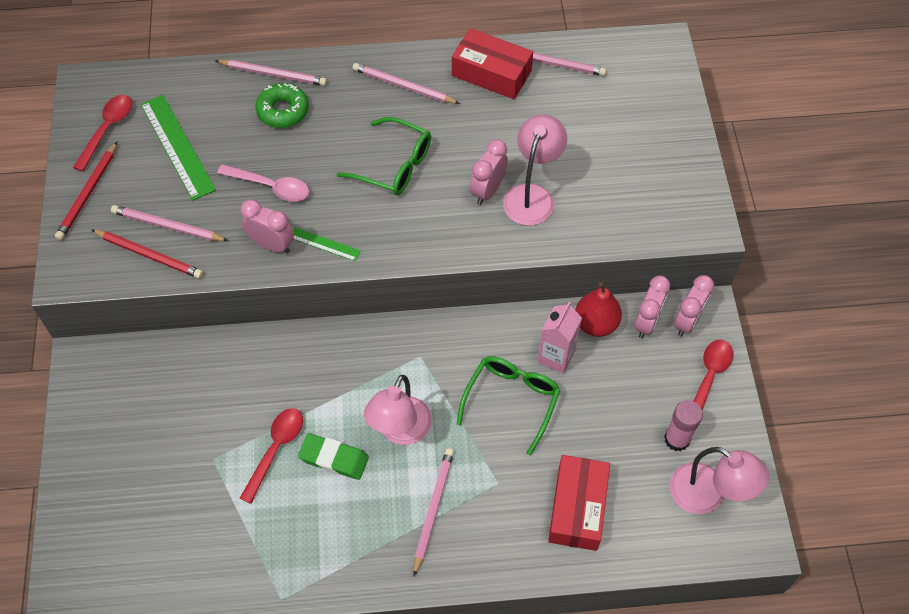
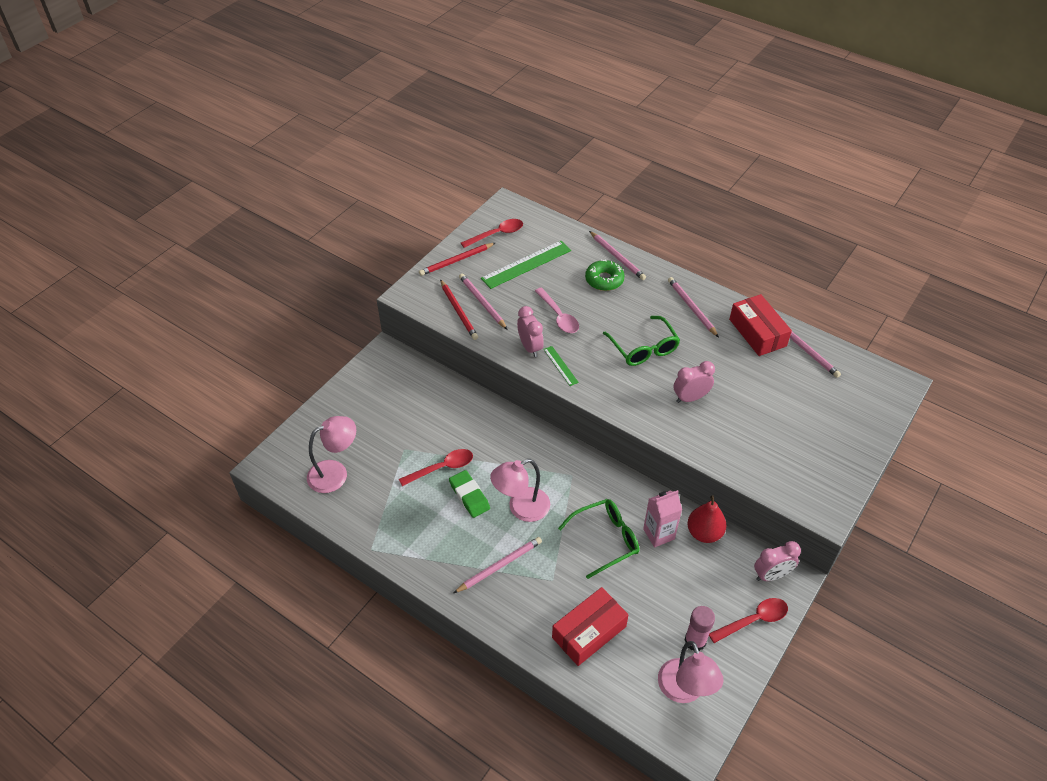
camera: 40 degrees right, 10 degrees down
green ruler [140,95,216,200] -> green ruler turned 45 degrees clockwise [481,241,571,289]
pink lamp [503,115,567,226] -> pink lamp moved to [307,416,356,493]
pink clock [634,276,670,338] -> none

